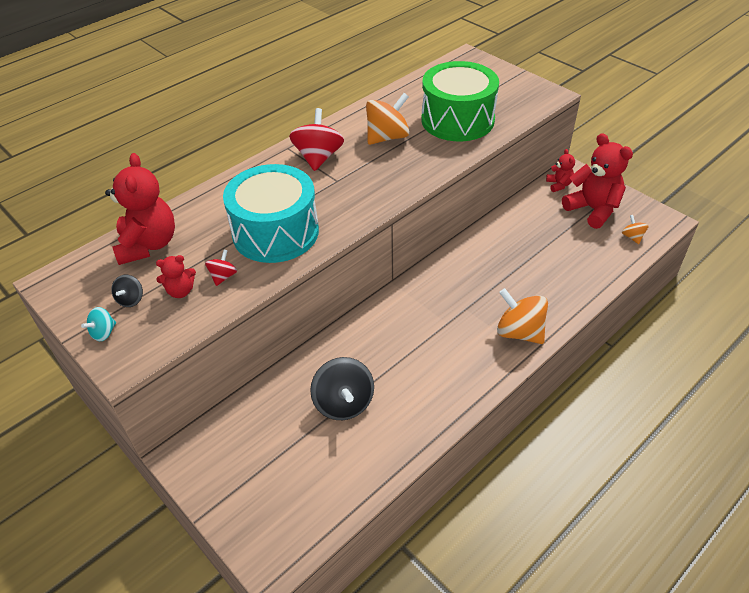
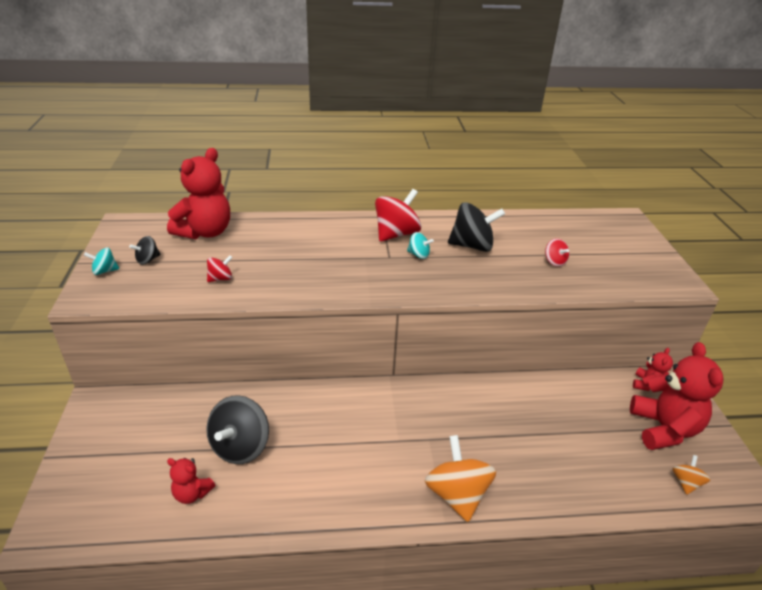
camera: 35 degrees right, 10 degrees down
red teddy bear [156,255,196,298] -> red teddy bear moved to [167,458,215,504]
turquoise drum [223,164,319,263] -> none
orange spinning top [366,93,410,145] -> black spinning top [448,202,505,252]
green drum [421,61,499,142] -> red spinning top [545,238,570,267]
none -> turquoise spinning top [407,232,434,259]

